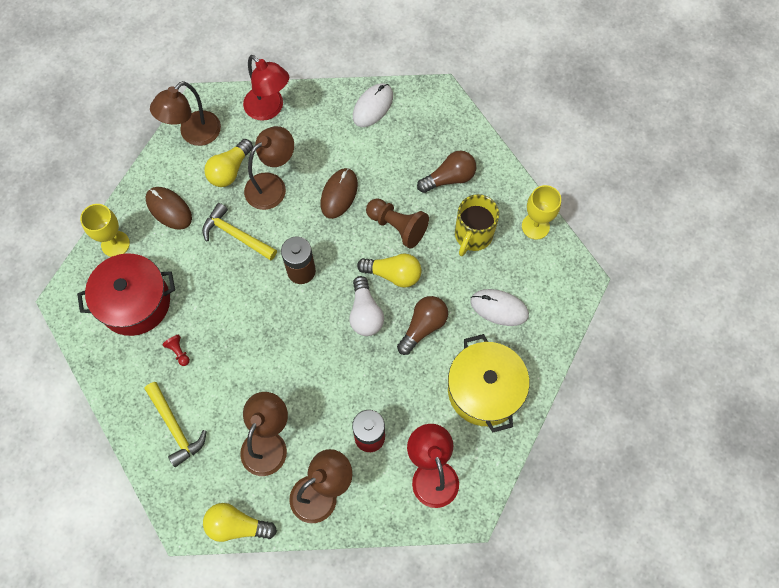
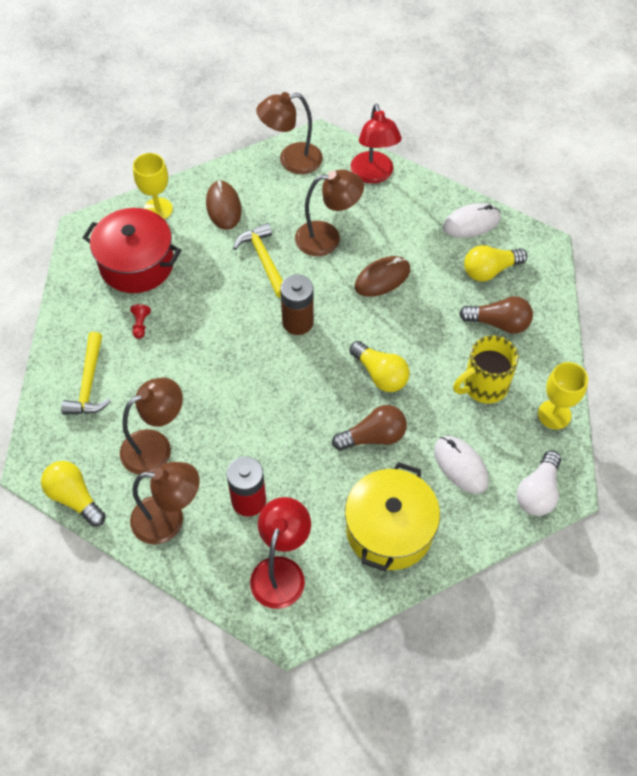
camera: 35 degrees right, 10 degrees down
yellow light bulb [204,139,253,187] -> yellow light bulb moved to [464,245,527,282]
white light bulb [349,276,384,336] -> white light bulb moved to [517,451,561,516]
brown pawn [366,199,429,249] -> none

